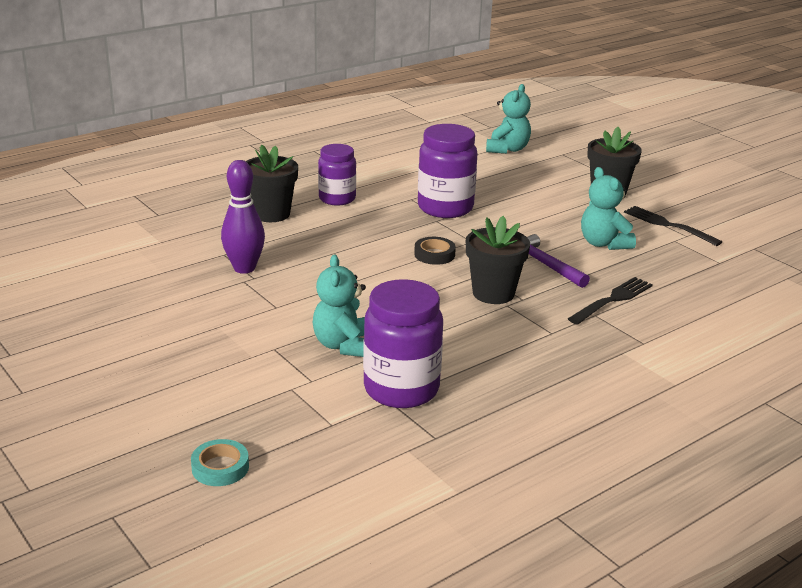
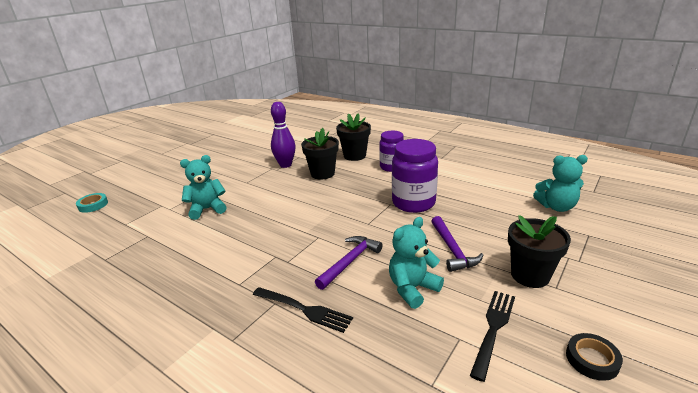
camera: 75 degrees right, 0 degrees up
purple jar [363,279,443,408] -> none
black tape [414,237,456,265] -> black tape moved to [566,333,623,381]
black flower pot [466,216,530,304] -> black flower pot moved to [301,128,339,180]
none -> purple hammer [431,216,483,272]

